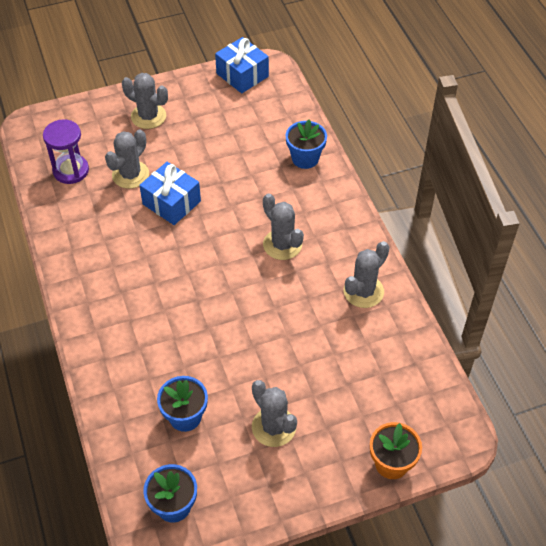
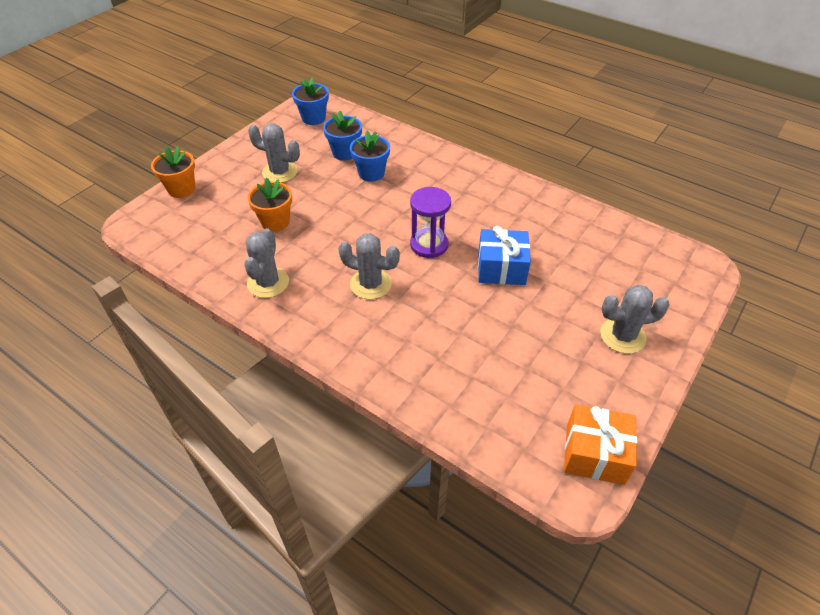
camera: 145 degrees right, 5 degrees down
purple hourglass [43,119,89,184] -> purple hourglass moved to [410,187,451,258]
grey cactus [105,130,149,189] -> none
blue gift [215,37,269,93] -> orange gift [564,404,637,485]
blue flower pot [285,120,327,169] -> blue flower pot moved to [350,131,390,182]
none -> orange flower pot [248,178,292,232]

